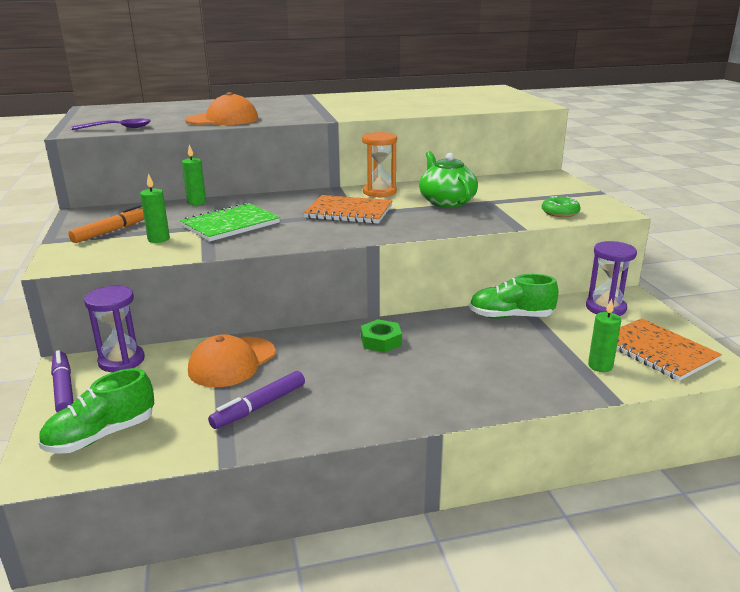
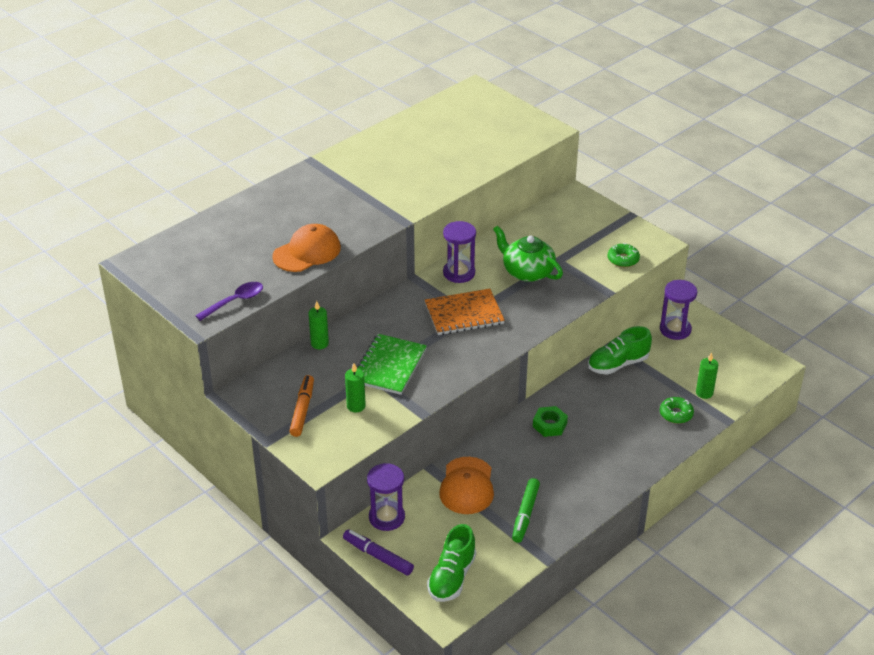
camera: 30 degrees left, 15 degrees up
purple marker [208,371,305,429] -> green marker [512,478,540,543]
orange hourglass [362,132,397,197] -> purple hourglass [443,221,476,283]
orange notebook [616,318,722,381] -> none
none -> green donut [660,397,694,424]

